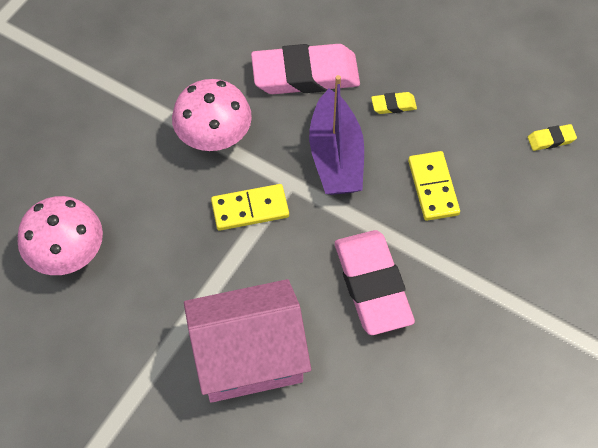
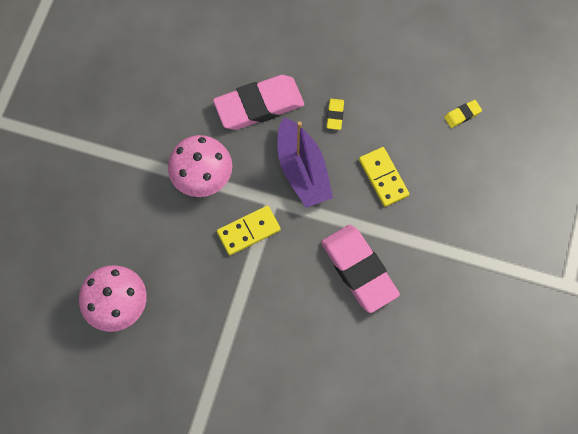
camera: 15 degrees left, 10 degrees up
pink house [184,279,311,403] -> none
yellow eraser [371,92,417,114] -> yellow eraser turned 60 degrees counterclockwise [327,99,344,130]

